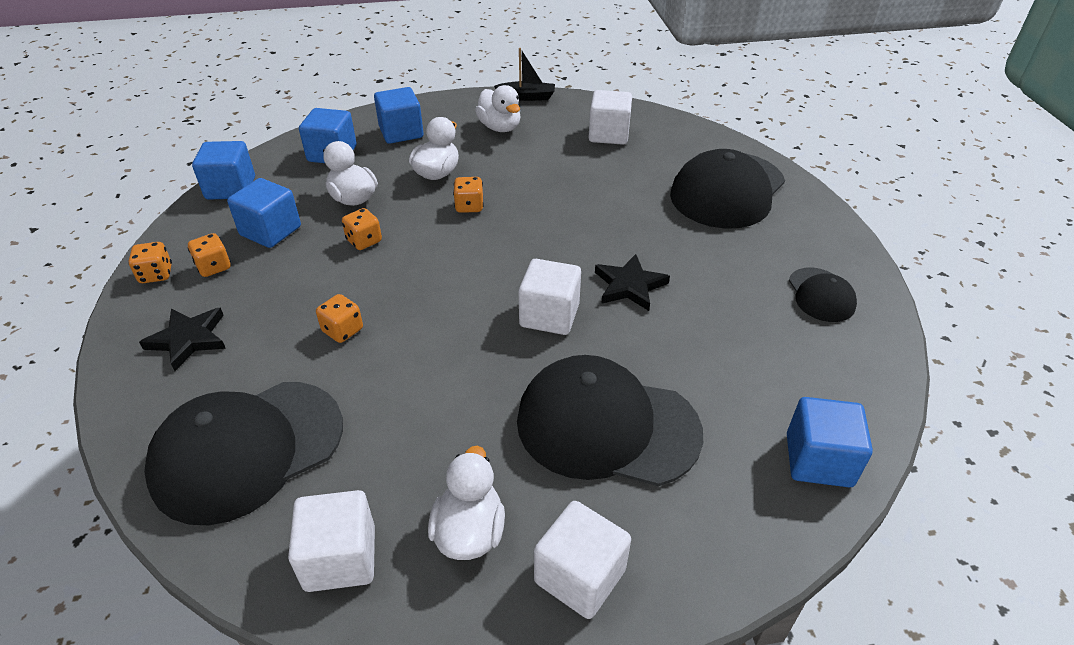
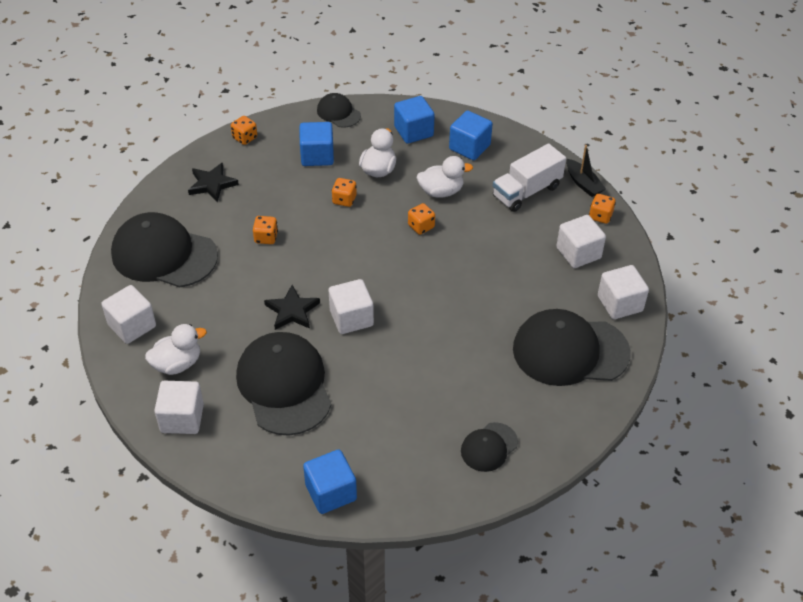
camera: 55 degrees right, 5 degrees up
orange dice [188,233,231,277] -> orange dice moved to [589,194,616,224]
blue cube [192,141,255,200] -> black cap [317,93,361,128]
white duck [475,85,521,132] -> white truck [493,143,566,212]
black star [595,254,670,311] -> black star moved to [264,285,320,330]
none -> white cube [598,265,649,319]

